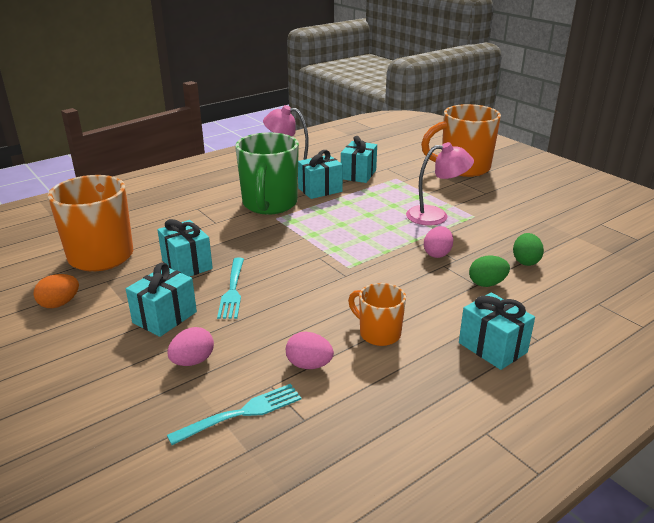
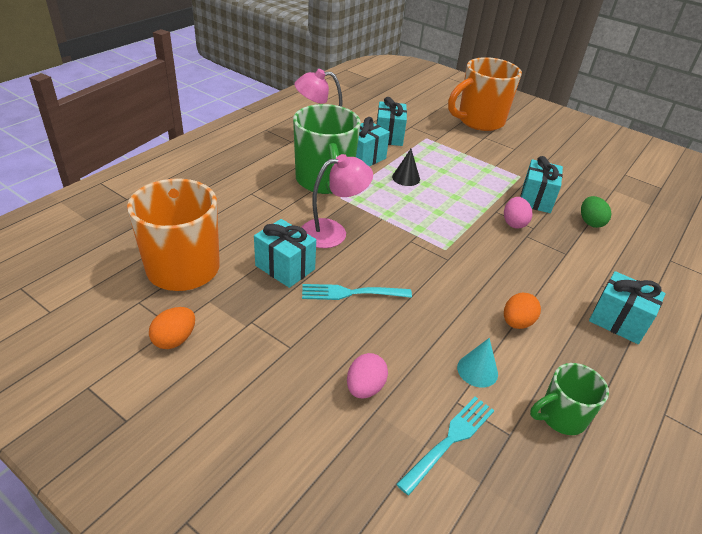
camera: 20 degrees left, 10 degrees up
turquoise gift [126,262,197,337] -> turquoise gift moved to [521,156,563,213]
turquoise fork [217,258,244,319] -> turquoise fork turned 105 degrees clockwise [302,284,412,300]
pink egg [286,332,334,369] -> turquoise cone [457,338,498,388]
orange mug [348,283,406,346] -> orange egg [504,292,541,329]
pink lamp [406,142,474,226] -> pink lamp moved to [301,154,373,248]
green egg [469,256,510,287] -> none
none -> black cone [392,149,420,186]
none -> green mug [530,363,609,435]

